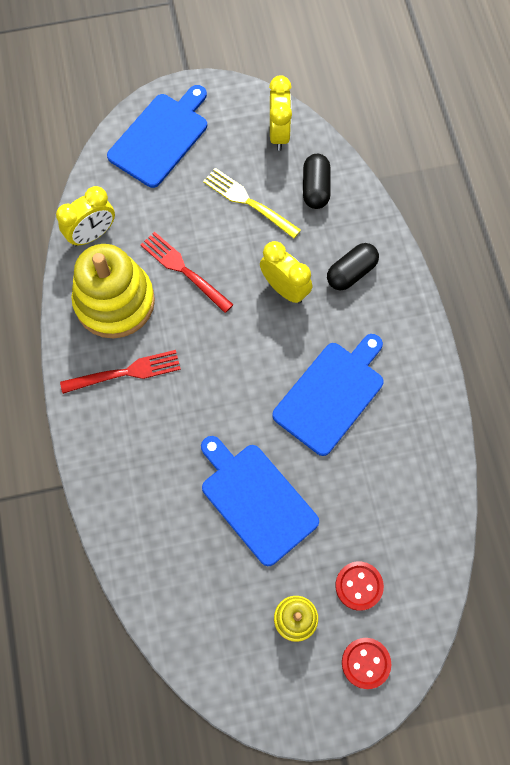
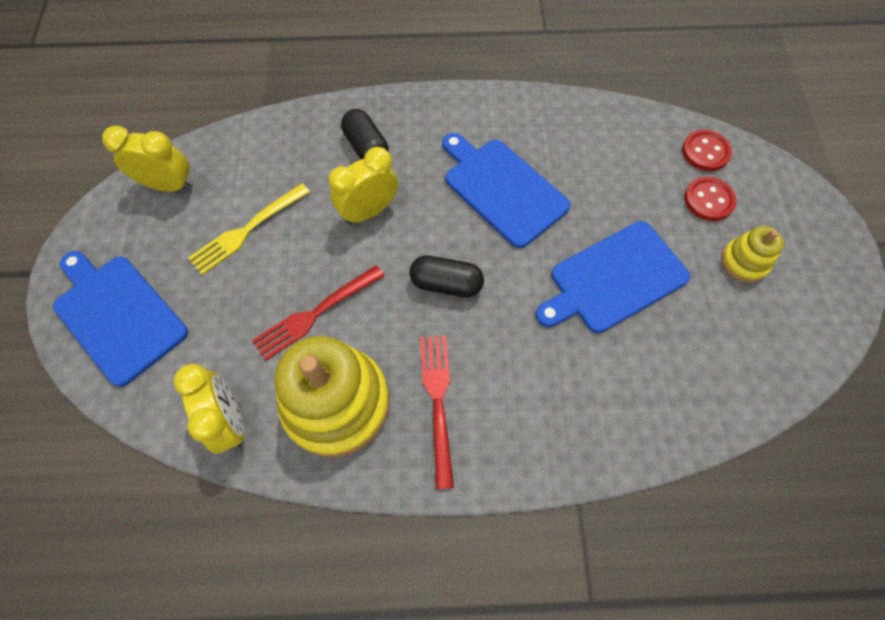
camera: 80 degrees left, 5 degrees down
black capsule [303,154,330,209] -> black capsule moved to [409,255,484,297]
red button [342,638,391,689] -> red button moved to [682,130,732,171]

